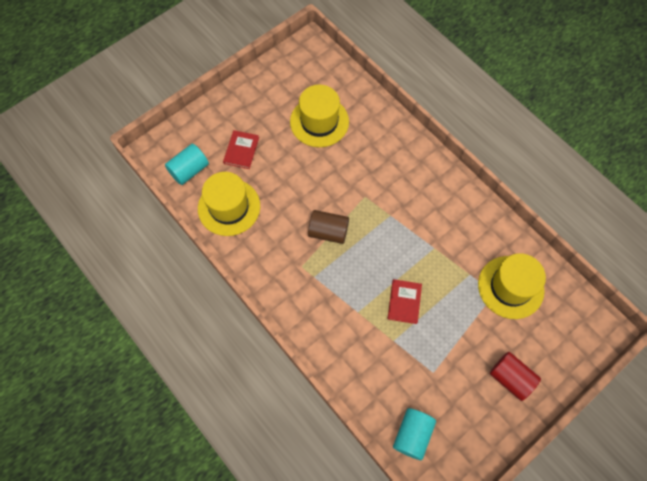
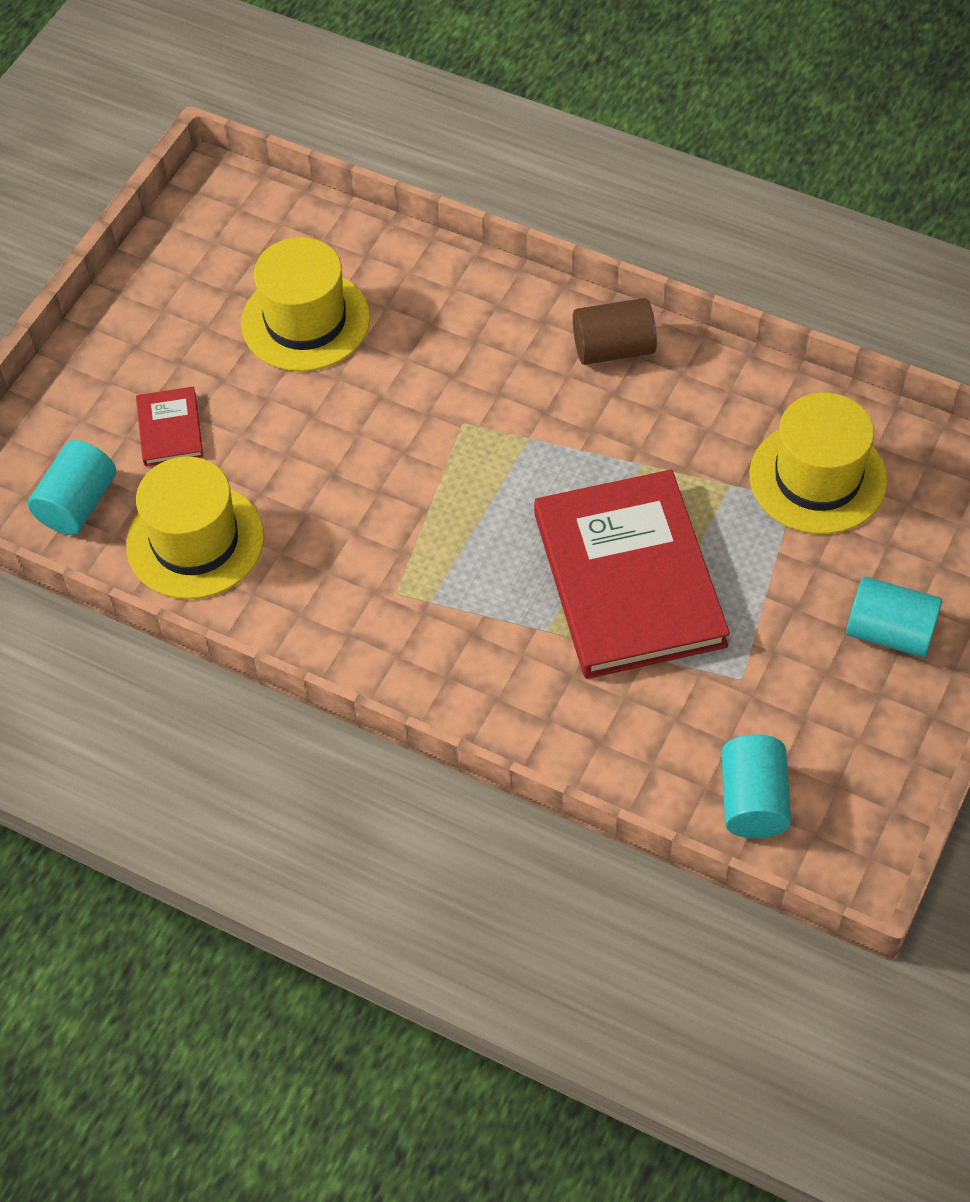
camera: 20 degrees left, 10 degrees down
brown cylinder [308,210,349,244] -> brown cylinder moved to [573,298,657,365]
red book [388,279,422,324] -> red book [534,470,730,679], size x2.34
red cylinder [490,352,541,401] -> turquoise cylinder [846,577,942,657]

